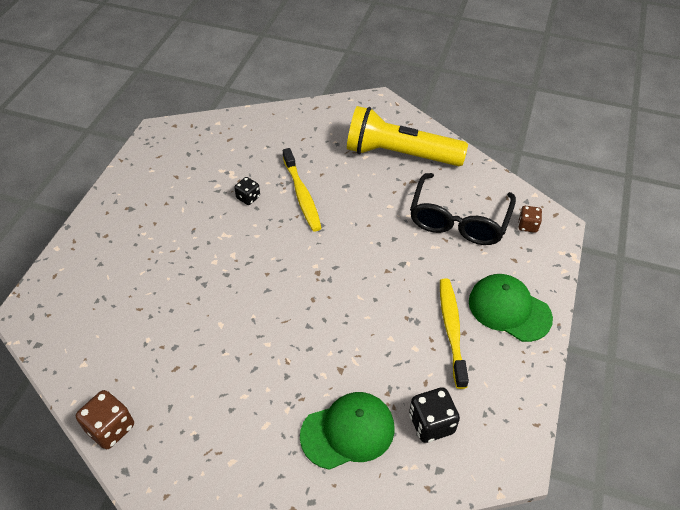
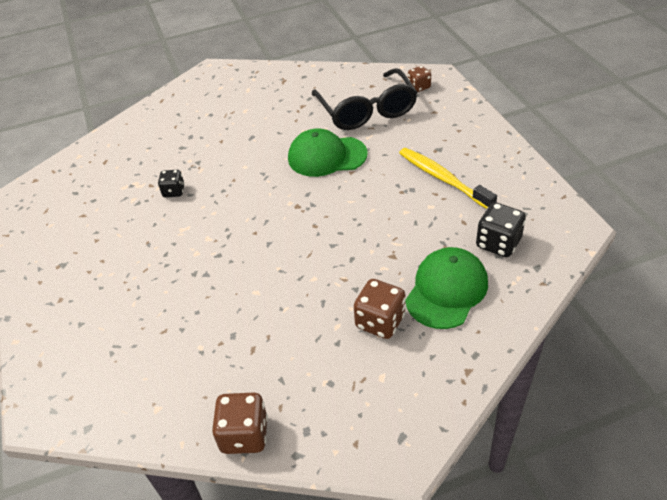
camera: 35 degrees left, 5 degrees down
yellow toothbrush [283,148,322,232] -> none
yellow flashlight [347,106,468,166] -> none
green cap [469,274,553,342] -> green cap moved to [288,129,368,177]
none -> brown dice [354,279,406,339]

